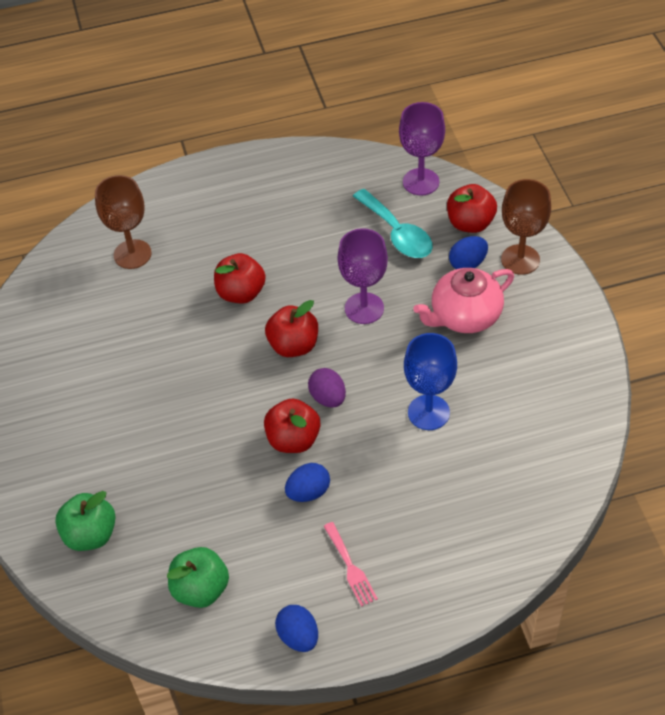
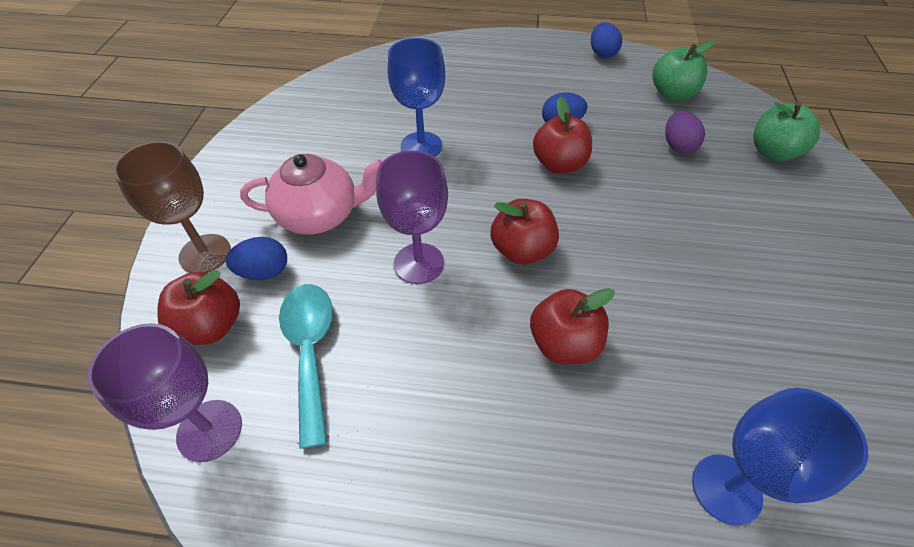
camera: 160 degrees left, 0 degrees up
brown goblet [95,175,152,269] -> blue goblet [692,388,868,525]
purple egg [308,368,346,408] -> purple egg moved to [665,111,705,154]
pink fork [324,522,378,607] -> none

